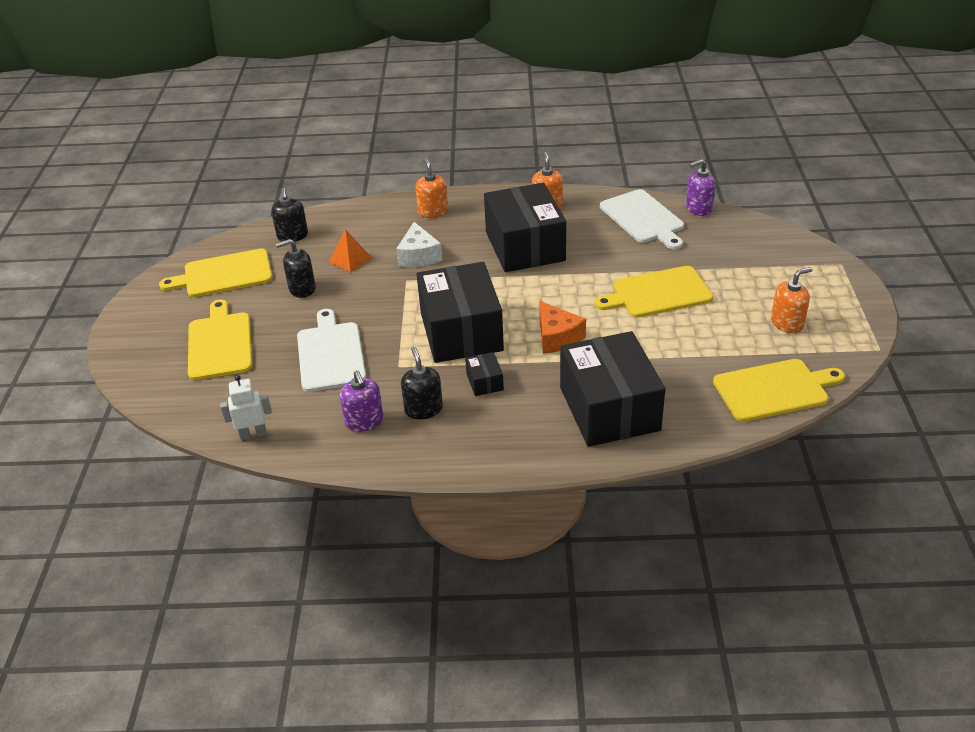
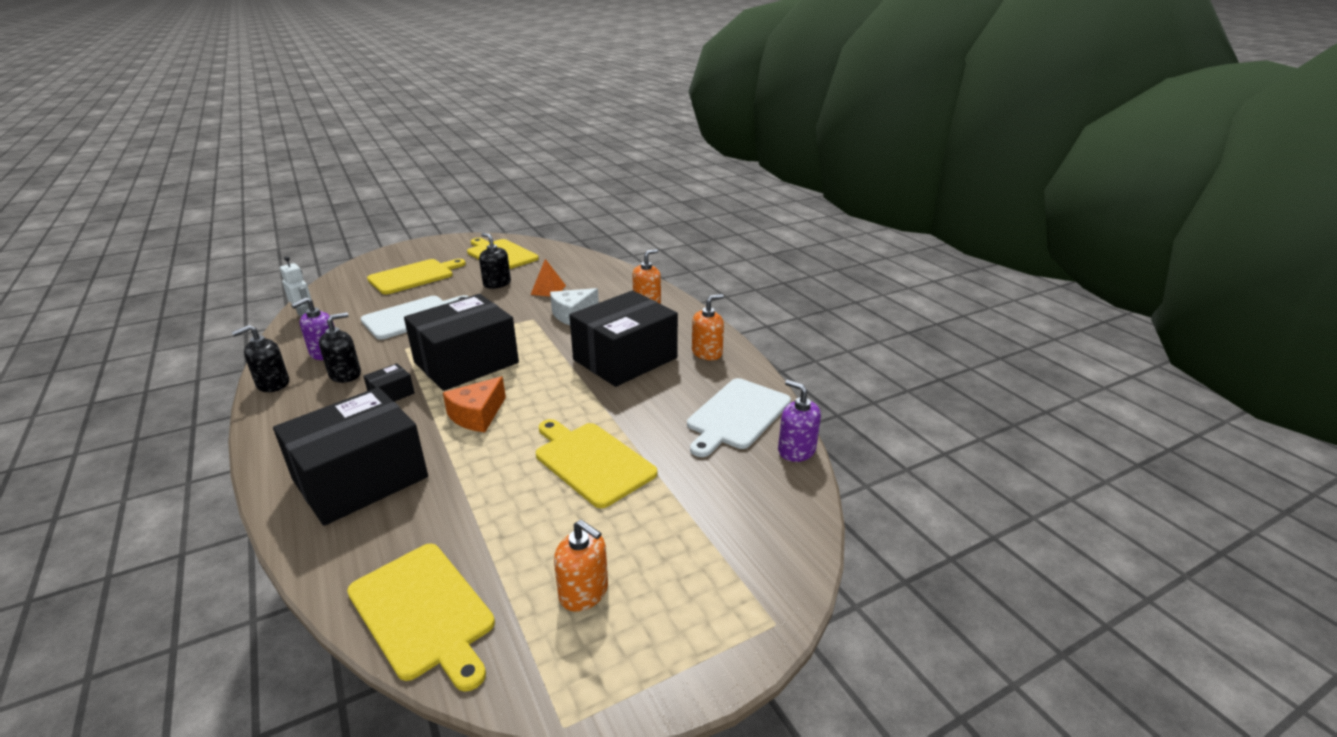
camera: 60 degrees right, 10 degrees down
black soap dispenser [271,188,308,241] -> black soap dispenser moved to [232,325,289,392]

